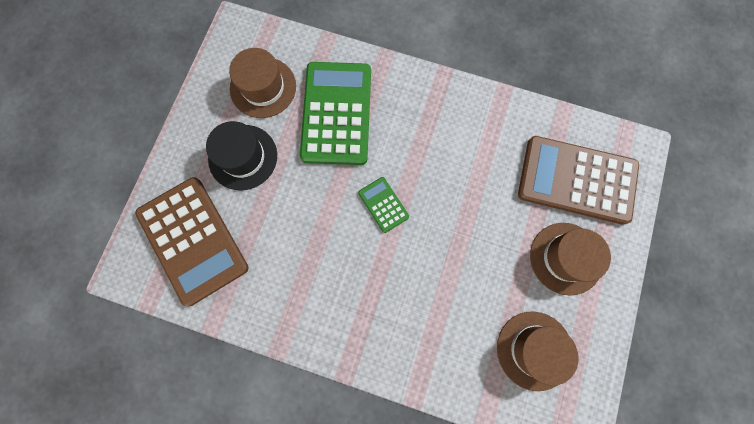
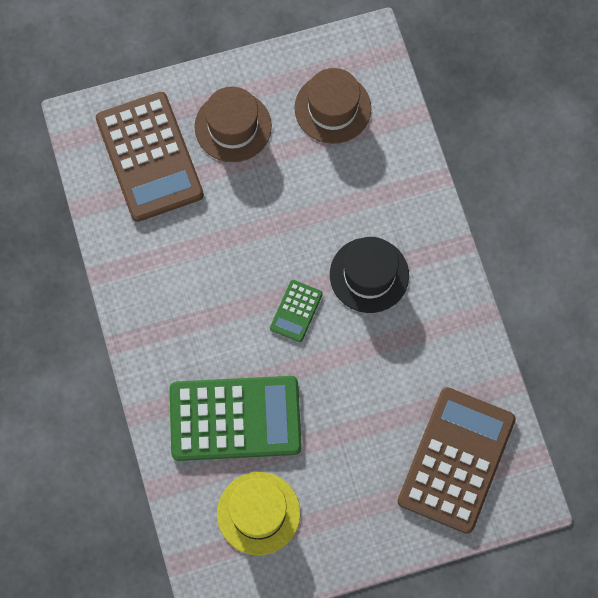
camera: 125 degrees left, 5 degrees down
black hat [206,121,277,190] -> black hat moved to [330,237,409,313]
brown hat [229,48,296,118] -> yellow hat [217,472,300,555]
green calculator [300,62,371,165] -> green calculator turned 150 degrees counterclockwise [170,376,302,461]

